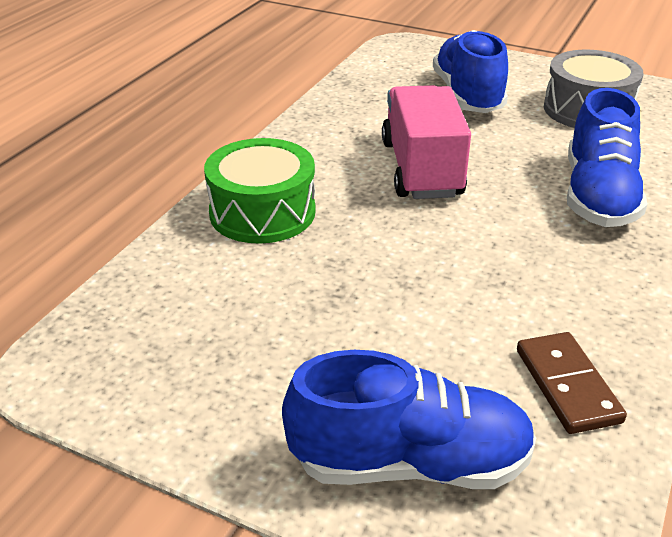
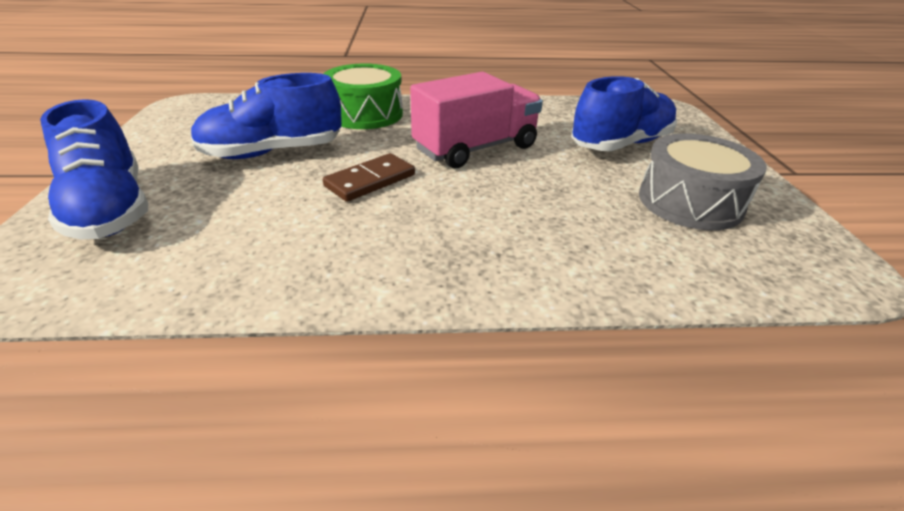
camera: 60 degrees right, 0 degrees up
brown domino [517,332,627,434] -> brown domino moved to [323,153,415,202]
blue shoe [567,88,647,227] -> blue shoe moved to [191,73,342,159]

